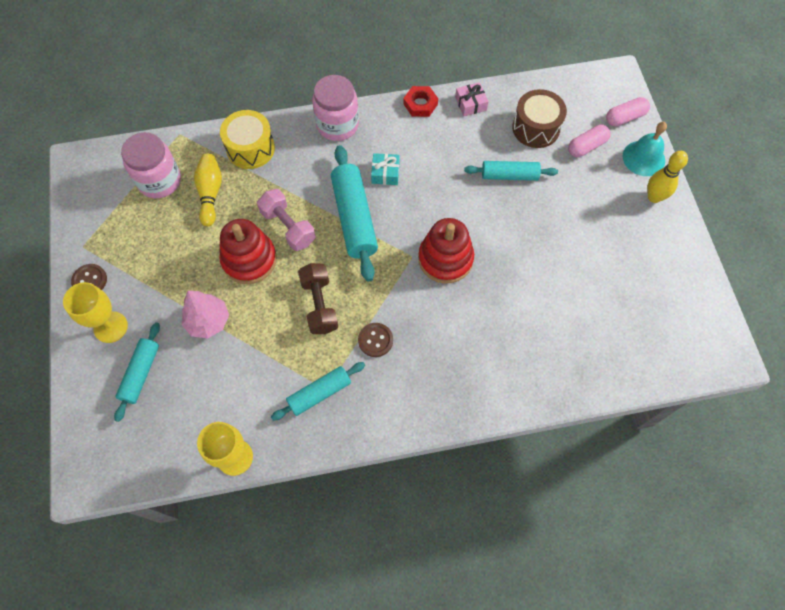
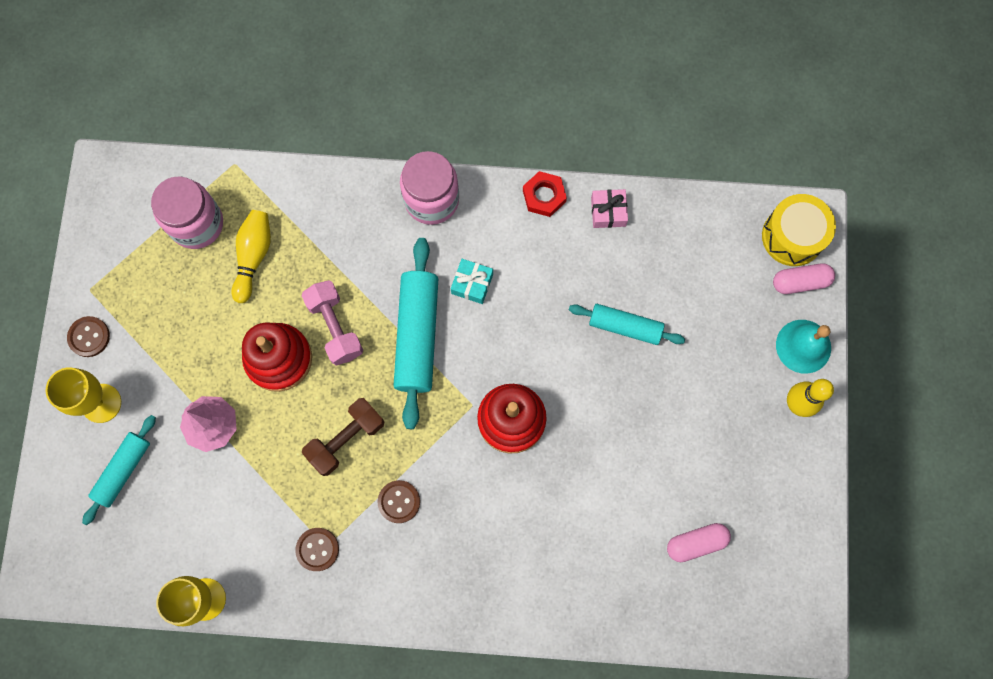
camera: 15 degrees right, 10 degrees up
yellow drum [220,110,275,169] -> yellow drum moved to [762,194,836,266]
turquoise rolling pin [271,362,365,421] -> brown button [295,528,339,571]
brown dumbbell [298,263,338,334] -> brown dumbbell turned 45 degrees clockwise [302,398,385,476]
brown drum [512,89,567,148] -> none
pink capsule [568,125,611,157] -> pink capsule moved to [667,523,731,562]

